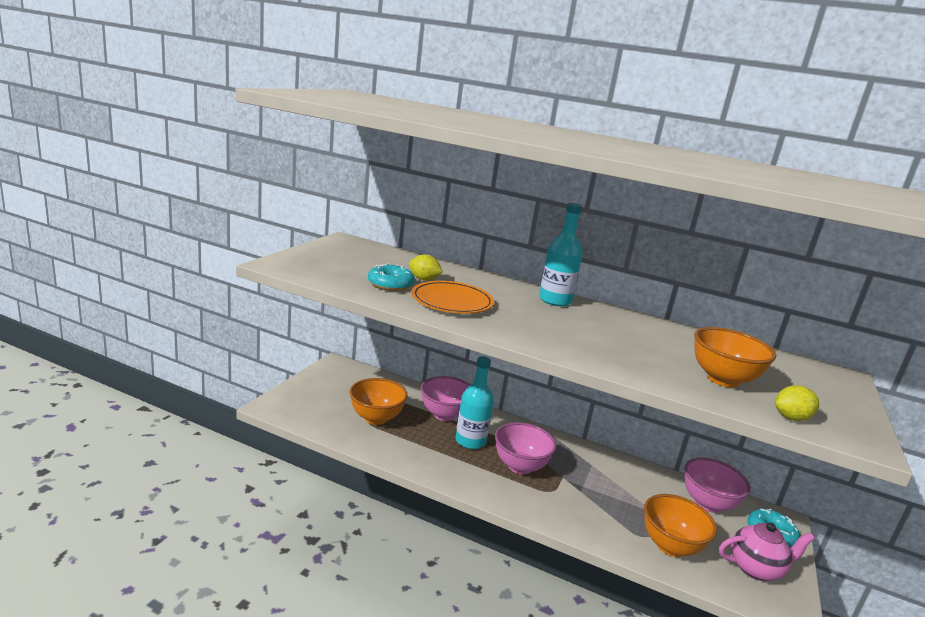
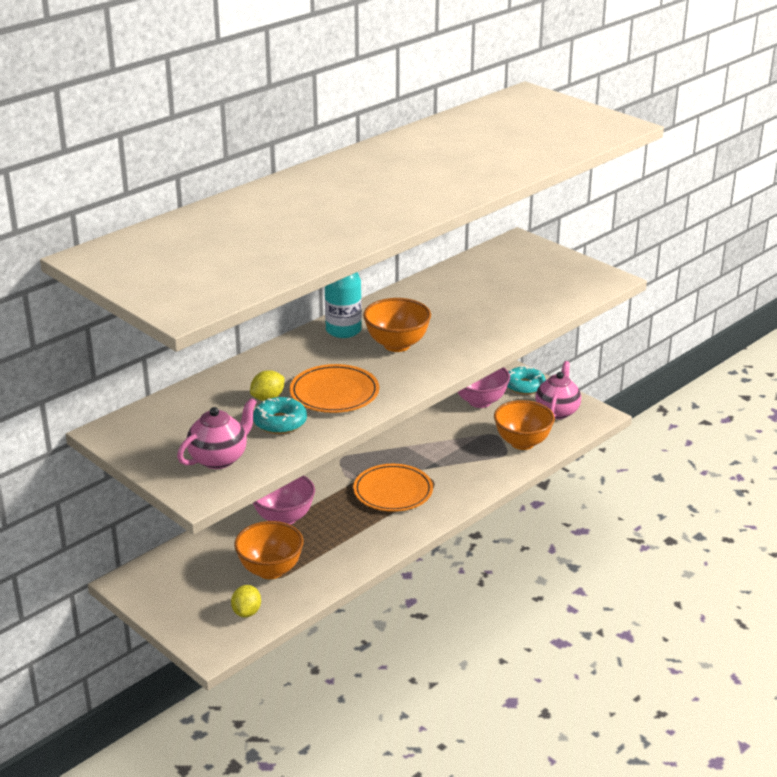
camera: 65 degrees left, 10 degrees up
turquoise bottle [455,356,494,449] -> none
pink bowl [495,422,556,474] -> orange plate [353,464,433,512]
orange bowl [694,327,776,388] -> orange bowl moved to [363,298,431,352]
yellow lemon [775,385,819,421] -> yellow lemon moved to [231,585,261,617]
none -> pink teapot [177,398,257,469]

